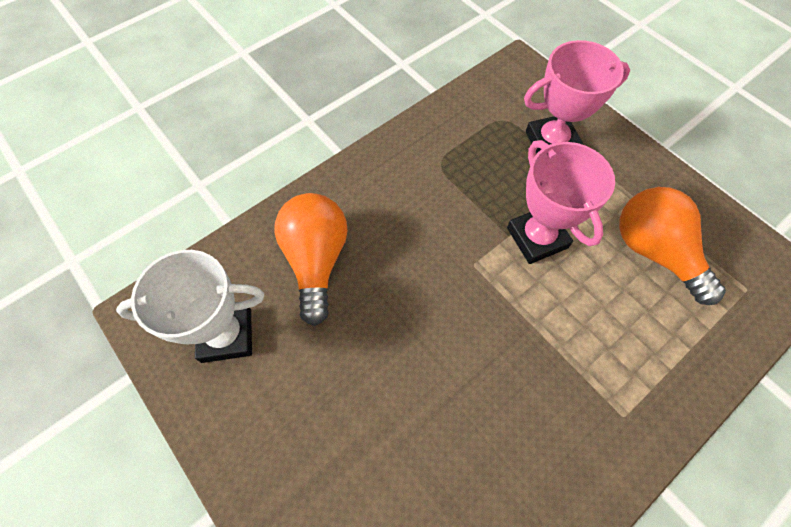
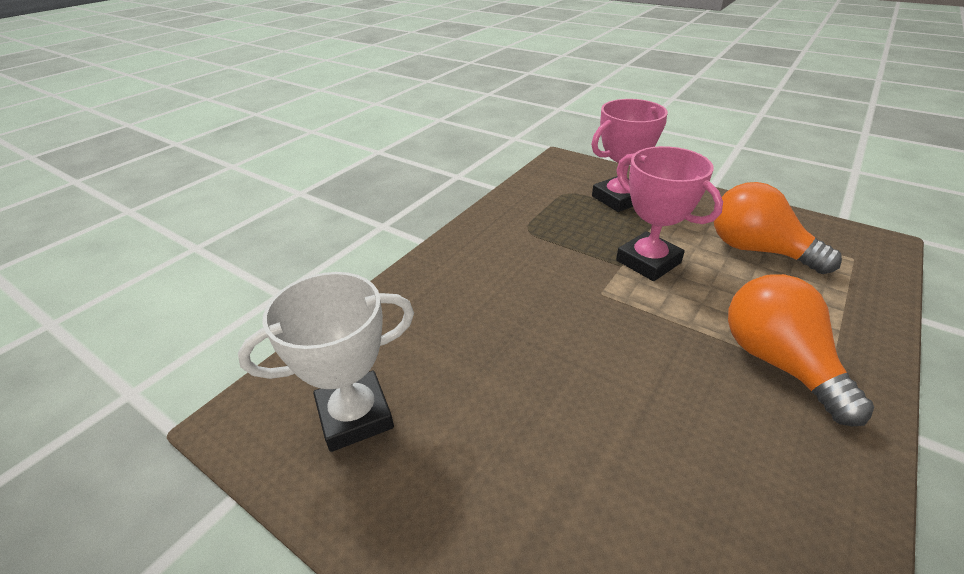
camera: 15 degrees left, 25 degrees down
orange light bulb [274,193,348,326] -> orange light bulb moved to [728,274,874,426]

